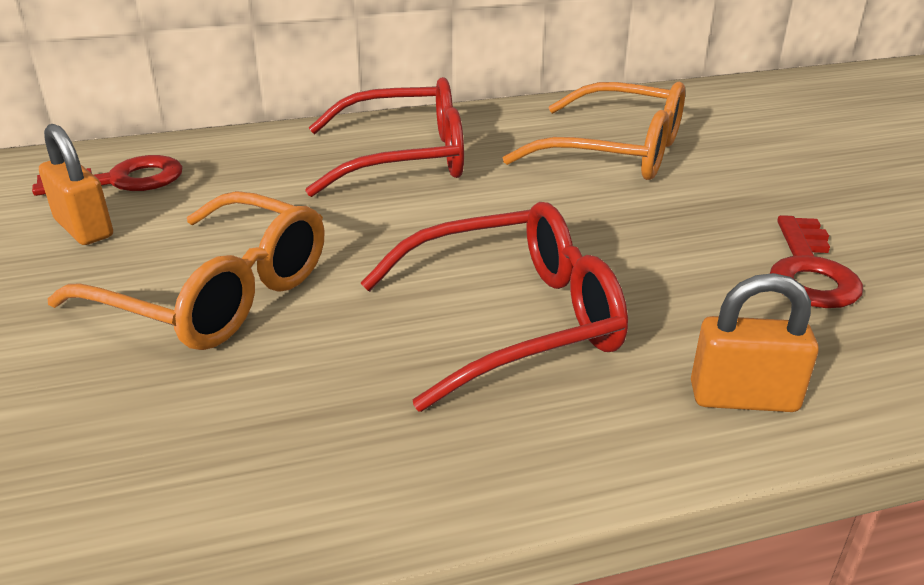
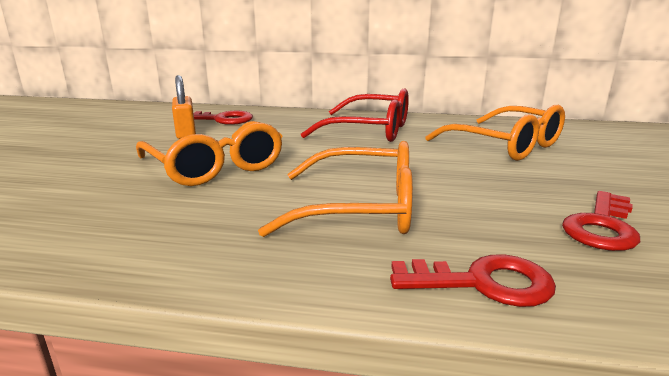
camera: 25 degrees right, 10 degrees down
red glasses [361,202,628,412] -> orange glasses [258,141,413,237]
orange padlock [691,273,819,412] -> red key [390,254,556,307]

